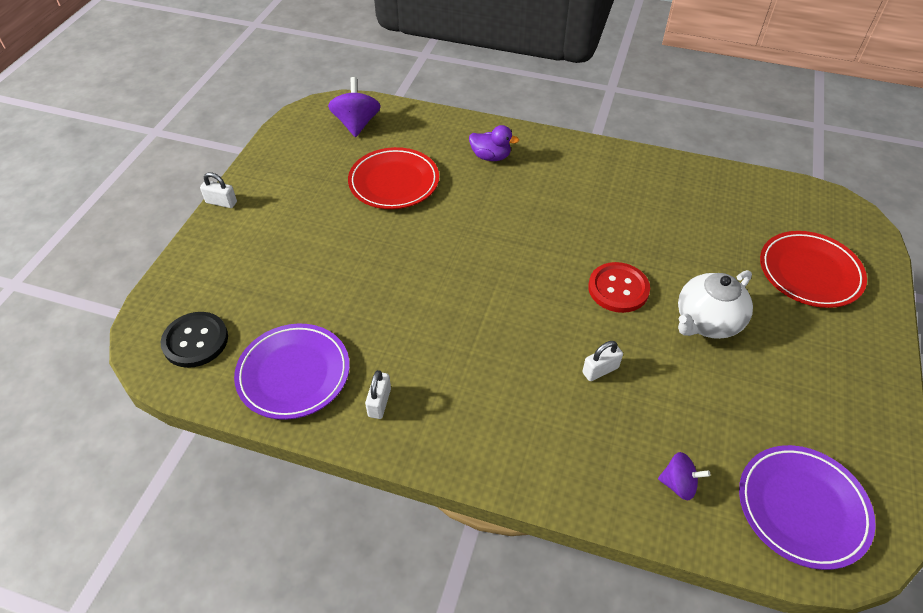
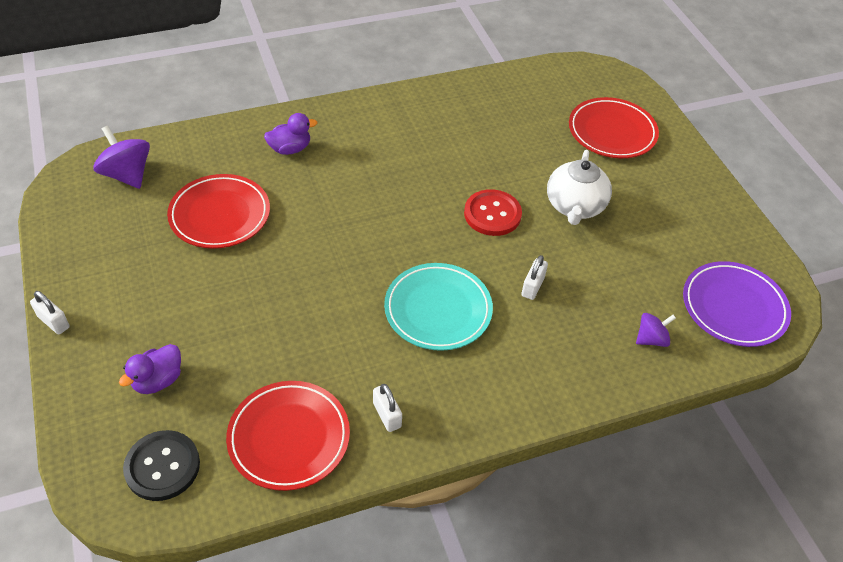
camera: 40 degrees left, 0 degrees up
white padlock [200,172,237,208] -> white padlock turned 60 degrees clockwise [30,291,70,335]
purple plate [234,324,350,420] -> red plate [226,381,350,491]
none -> purple duck [119,344,181,394]
none -> turquoise plate [384,263,493,351]

